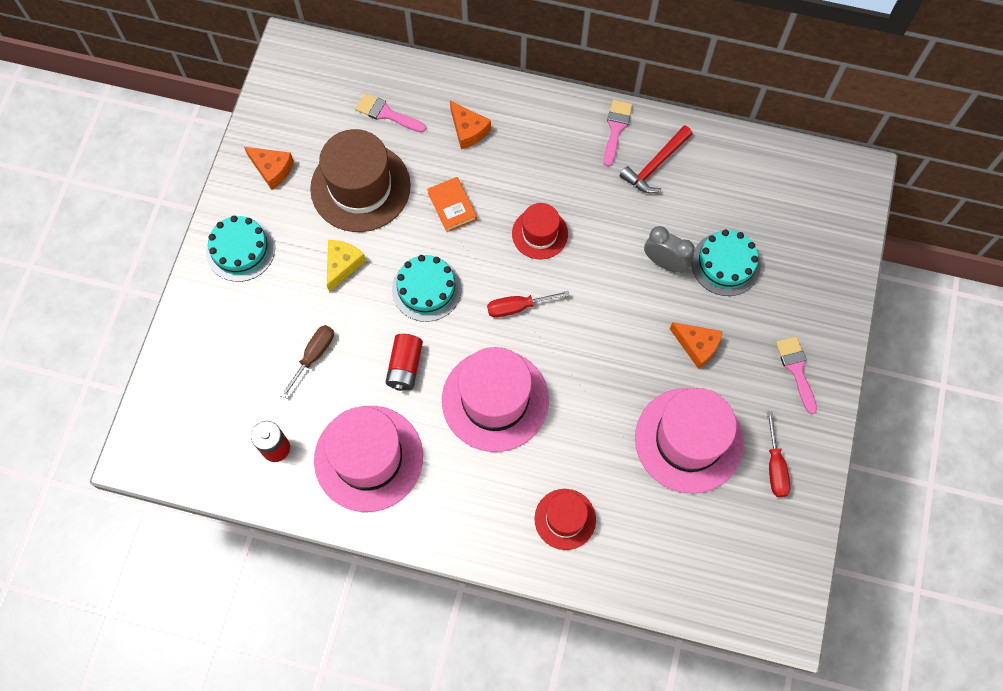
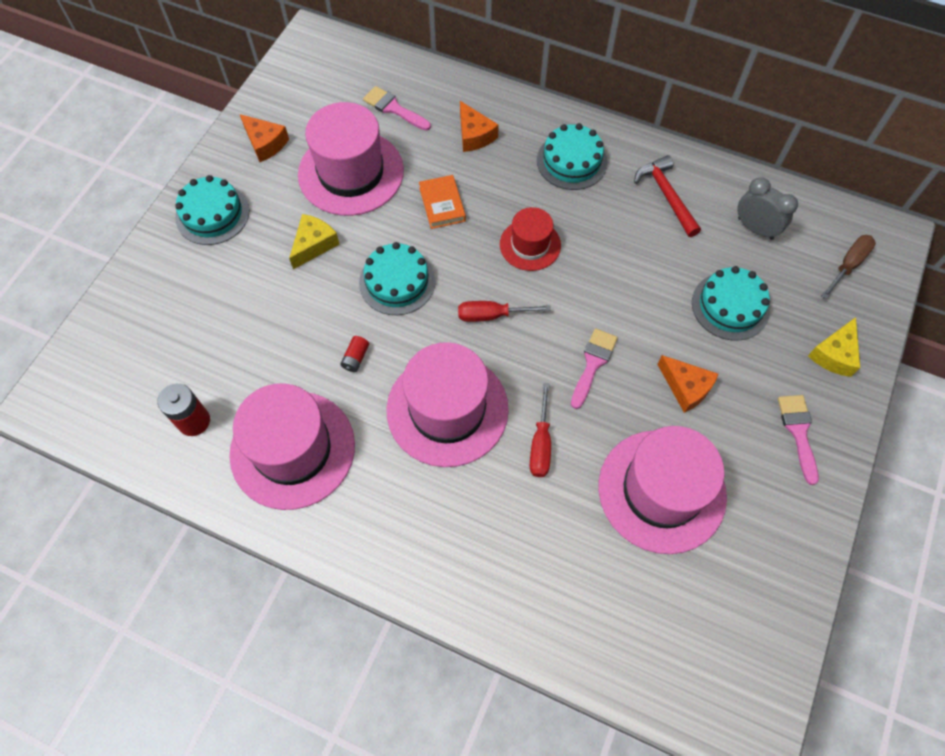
camera: 10 degrees right, 5 degrees down
brown screwdriver [280,325,334,399] -> brown screwdriver moved to [821,235,876,299]
brown hat [310,129,411,232] -> pink hat [298,102,404,216]
red battery [386,334,423,391] -> red battery [340,336,369,372], size x0.57
red hat [534,489,596,550] -> none
pink brush [603,100,633,167] -> pink brush moved to [571,328,618,409]
red hammer [620,125,692,193] -> red hammer turned 105 degrees clockwise [634,155,701,237]
grey clock [644,226,695,273] -> grey clock moved to [737,177,798,240]
red screwdriver [767,411,790,497] -> red screwdriver moved to [530,383,551,477]
none -> turquoise cake [537,123,608,190]
none -> yellow cheese [808,317,860,377]

